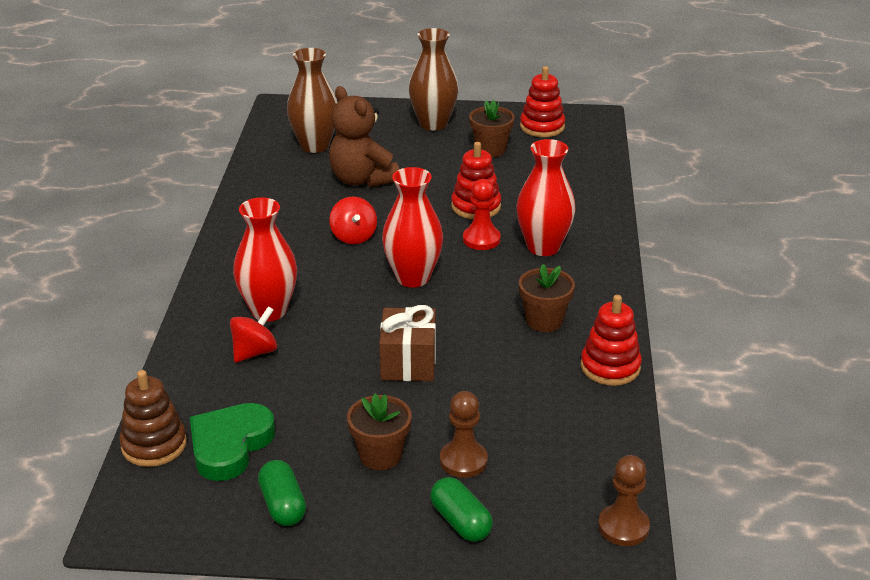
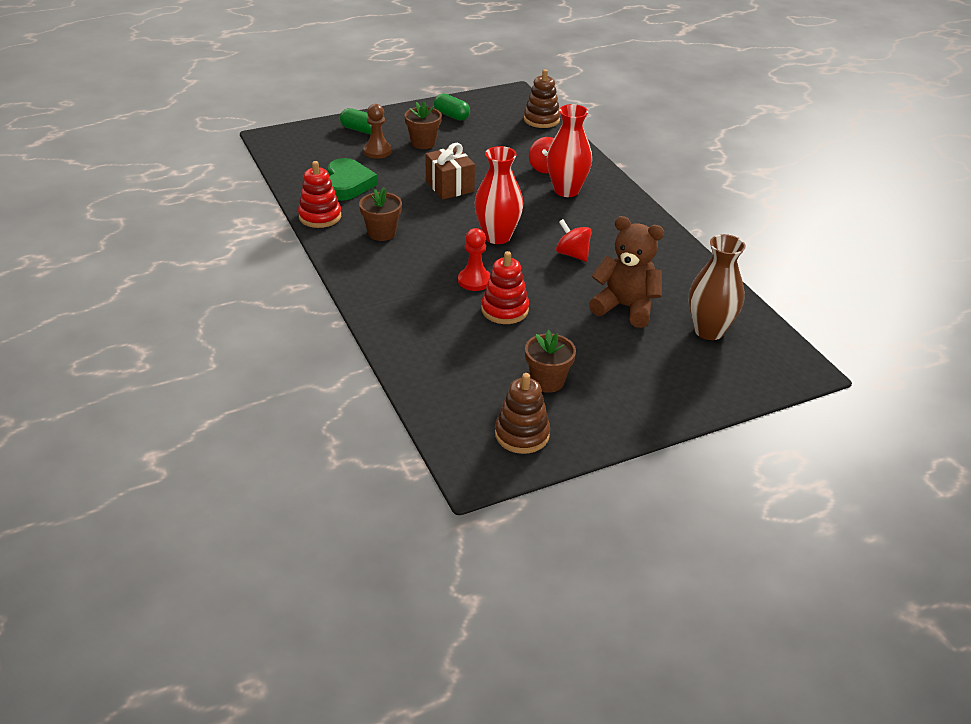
camera: 150 degrees right, 5 degrees up
green heart [190,403,275,481] -> green heart moved to [328,158,378,201]
brown vase [408,28,459,131] -> none
red vase [516,139,576,256] -> none
red stacking toy [520,66,565,137] -> brown stacking toy [495,373,550,454]
brown pawn [598,455,650,546] -> none

